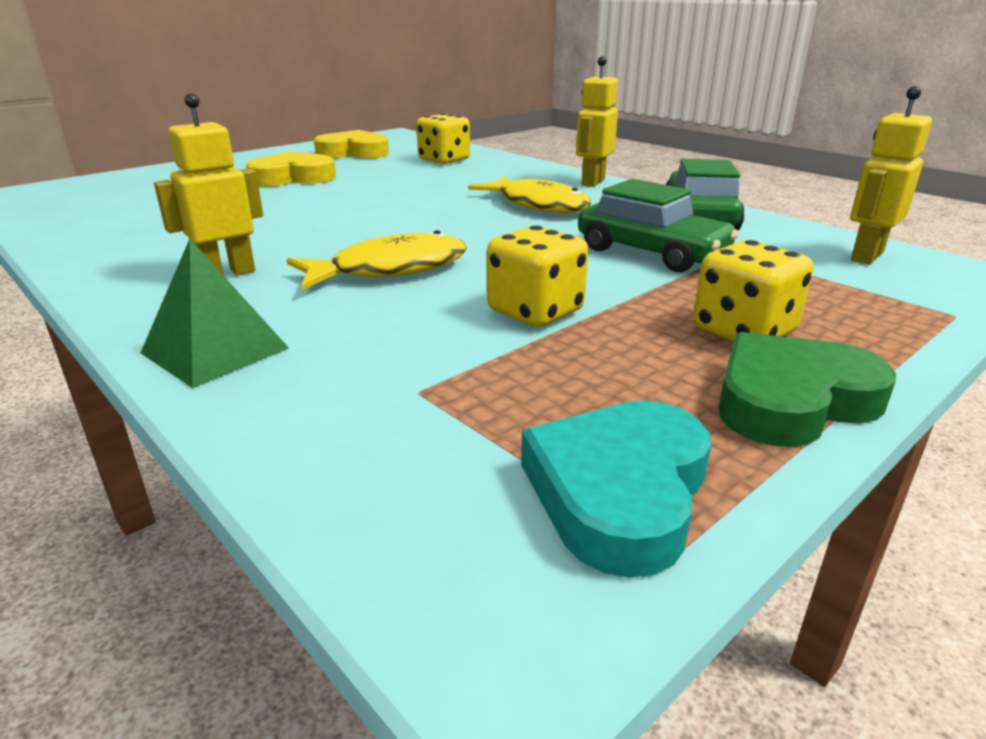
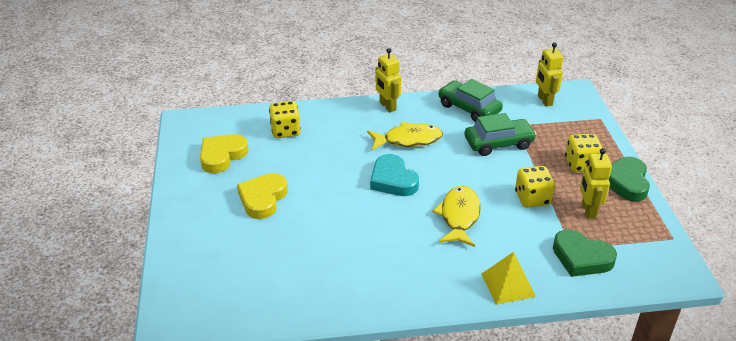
camera: 55 degrees left, 10 degrees up
green pyramid [140,239,289,388] -> yellow pyramid [481,252,536,305]
yellow robot [154,93,263,276] -> yellow robot moved to [580,148,612,219]
turquoise heart [521,400,711,578] -> turquoise heart moved to [370,154,419,196]
none -> green heart [553,229,617,277]

